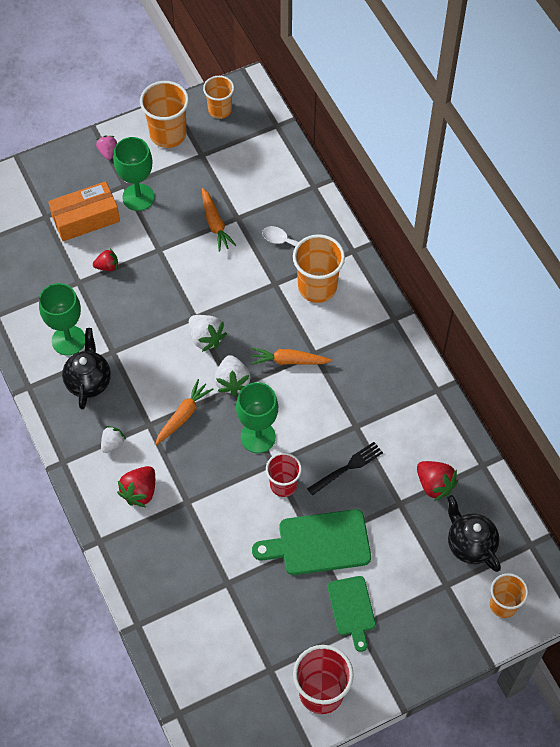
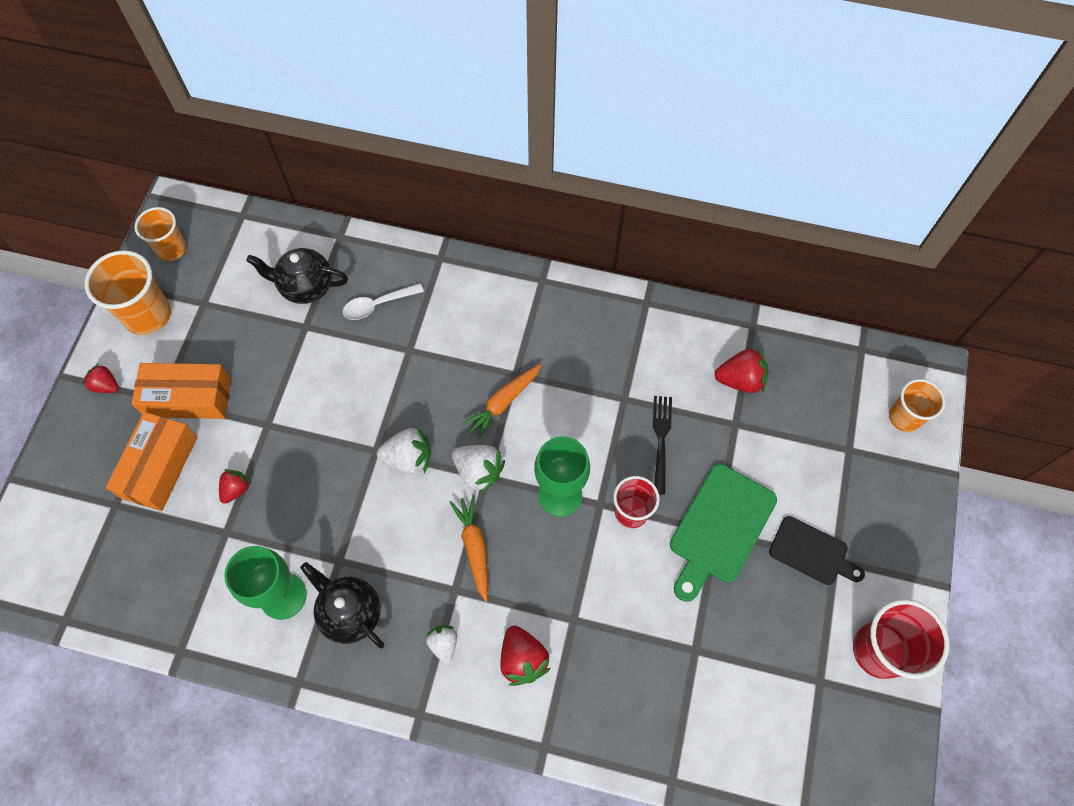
camera: 50 degrees left, 5 degrees up
pink strawberry [96,135,117,160] -> red strawberry [83,363,119,393]
green goblet [113,137,155,211] -> orange box [131,363,231,419]
orange carrot [202,188,237,252] -> none
orange cup [293,234,345,303] -> none
green cutting board [327,576,376,652] -> black cutting board [769,516,865,585]
black teapot [447,495,501,572] -> black teapot moved to [246,248,348,304]

